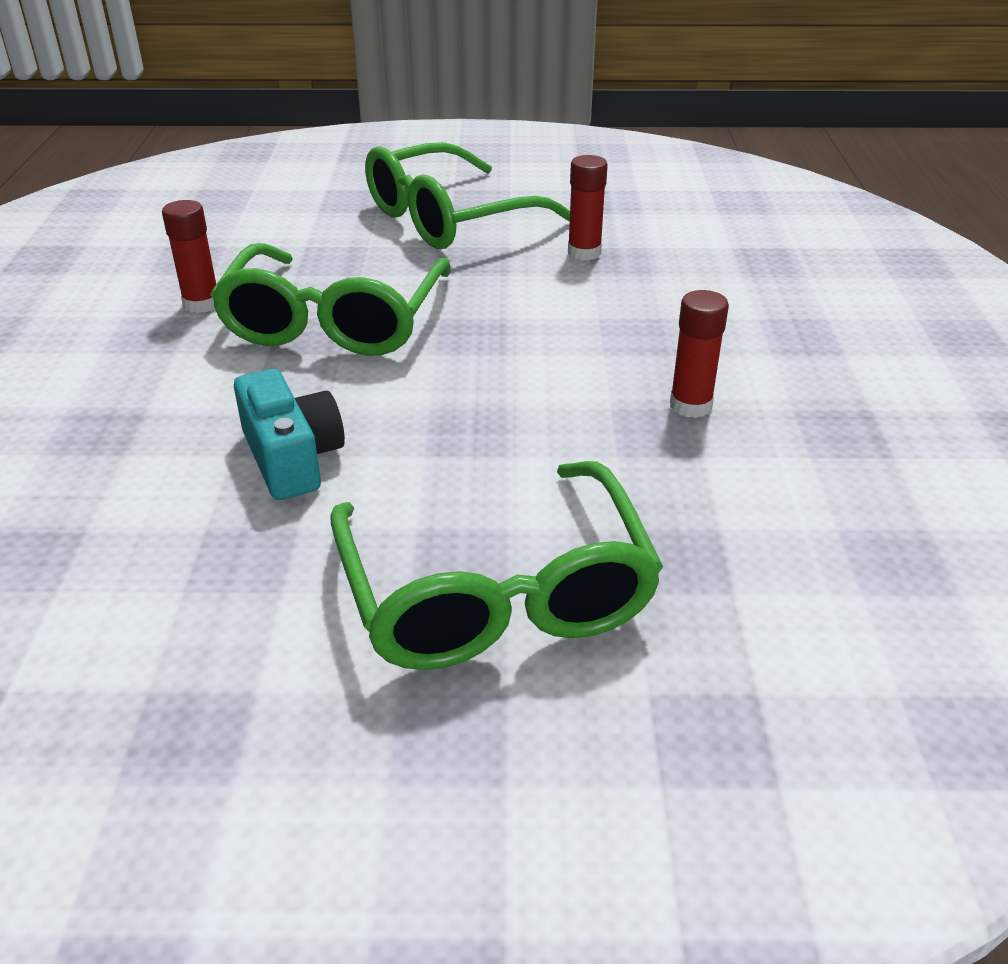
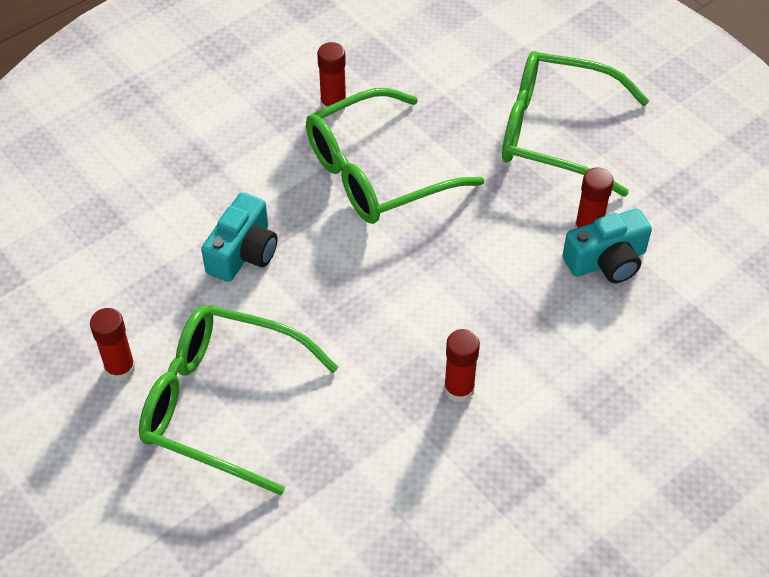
camera: 50 degrees right, 15 degrees up
green glasses [330,461,663,670] -> green glasses turned 75 degrees clockwise [139,305,338,495]
none -> red glue stick [90,308,136,381]
none -> turquoise camera [562,209,652,283]

